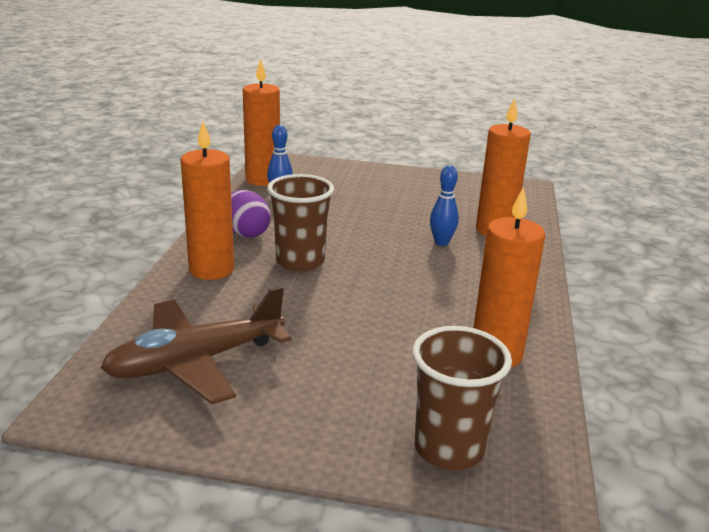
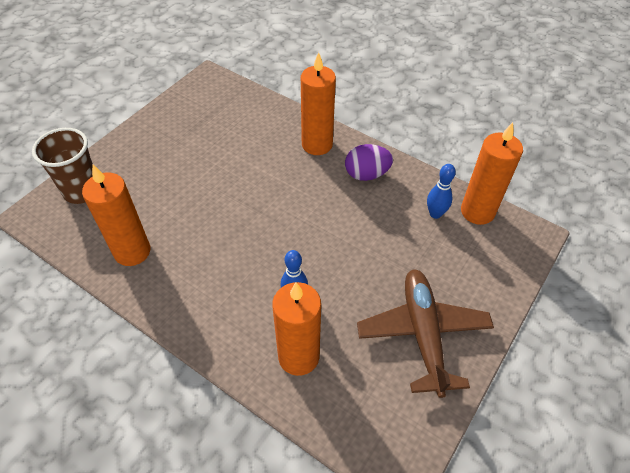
camera: 115 degrees right, 25 degrees up
brown plane [100,286,291,404] -> brown plane moved to [357,269,494,398]
brown cup [267,174,334,272] -> none

